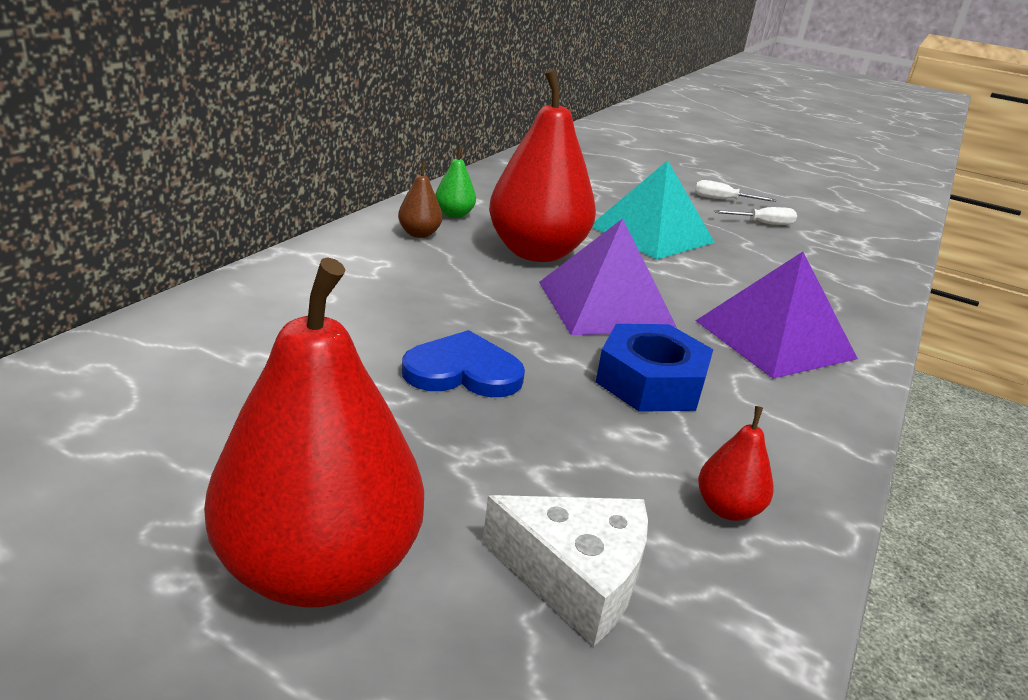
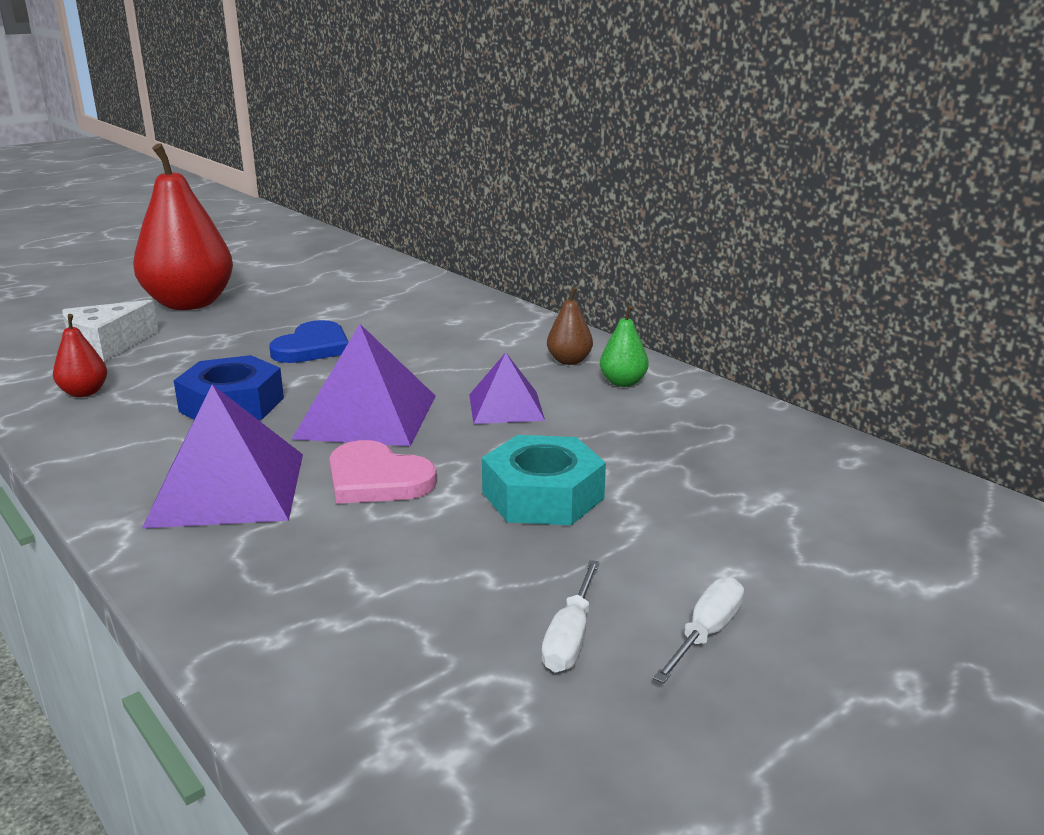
camera: 115 degrees right, 5 degrees down
red pear [489,69,596,262] -> purple pyramid [469,352,545,424]
turquoise pyramid [593,160,715,260] -> turquoise nut [482,435,606,525]
none -> pink heart [329,440,437,504]

